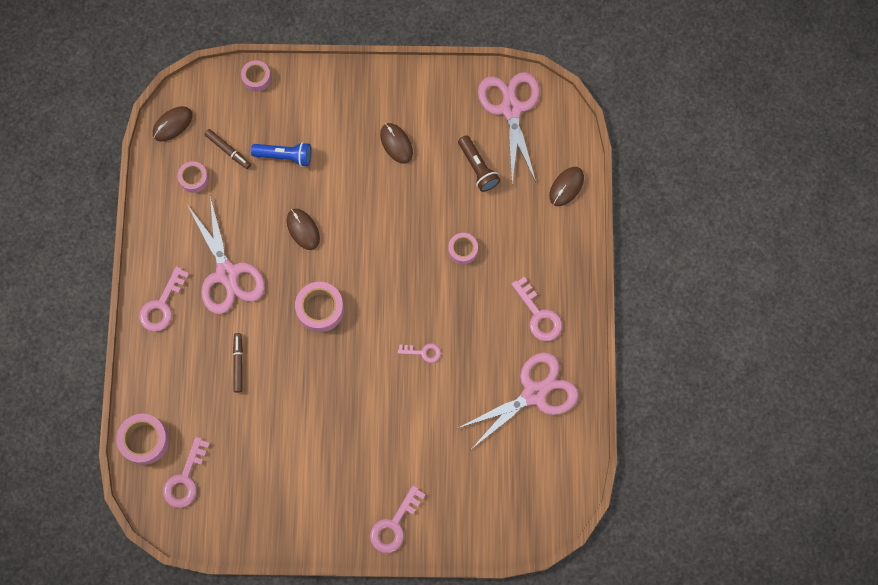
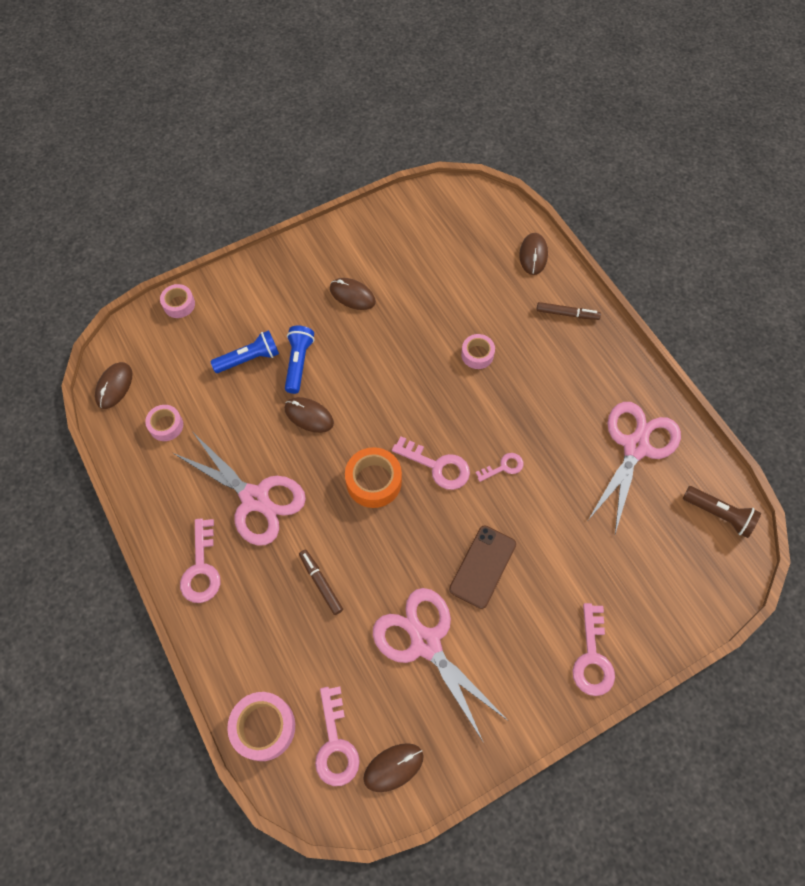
camera: 30 degrees left, 10 degrees down
brown marker [204,129,251,169] -> brown marker moved to [537,302,601,320]
pink tape [295,282,344,332] -> orange tape [345,447,402,508]
brown flashlight [458,135,500,192] -> brown flashlight moved to [683,486,761,538]
pink scissors [478,72,540,183] -> pink scissors moved to [373,588,508,743]
pink key [511,277,562,341] -> pink key moved to [392,436,470,490]
none -> blue flashlight [285,325,314,394]
none -> brown mouse [363,743,423,792]
none -> brown phone [449,526,516,609]

